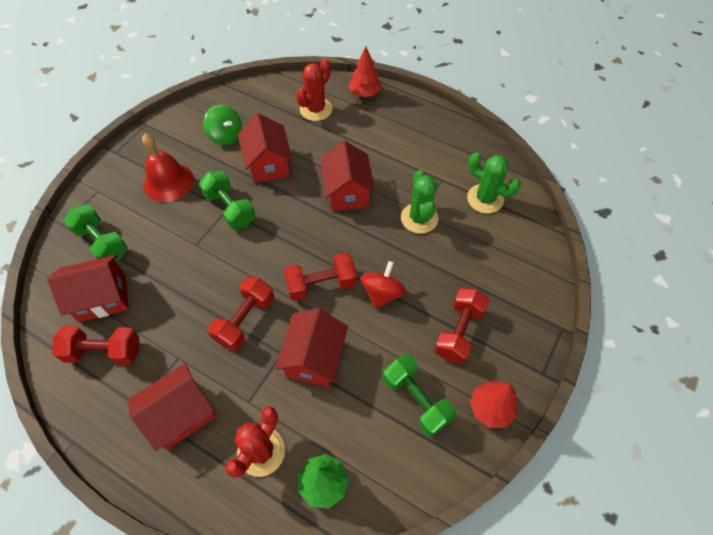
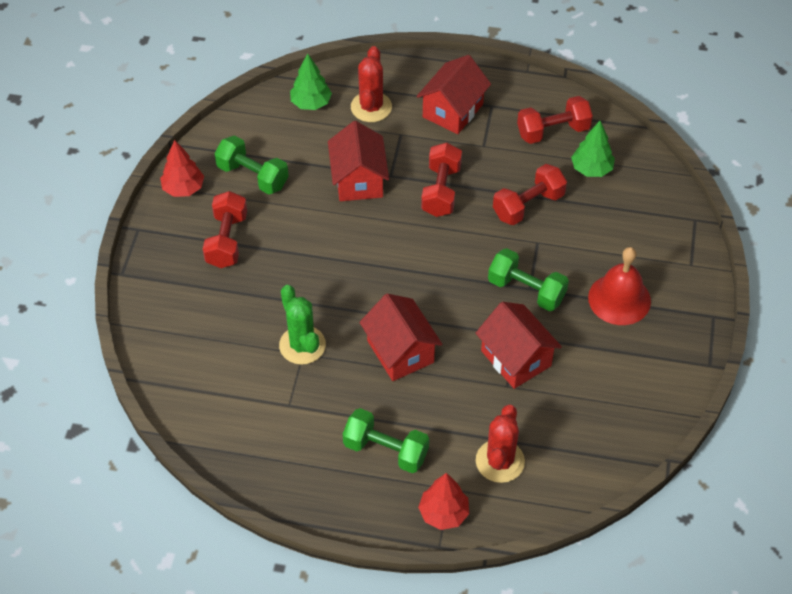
camera: 160 degrees right, 5 degrees down
red house [47,255,129,322] -> green tree [571,121,615,177]
green dumbbell [64,204,128,262] -> green dumbbell moved to [343,408,429,473]
green spinning top [203,105,242,145] -> none
red dumbbell [284,253,357,301] -> red dumbbell moved to [493,164,567,225]
red spinning top [361,261,406,309] -> none
green cactus [467,152,521,213] -> none

